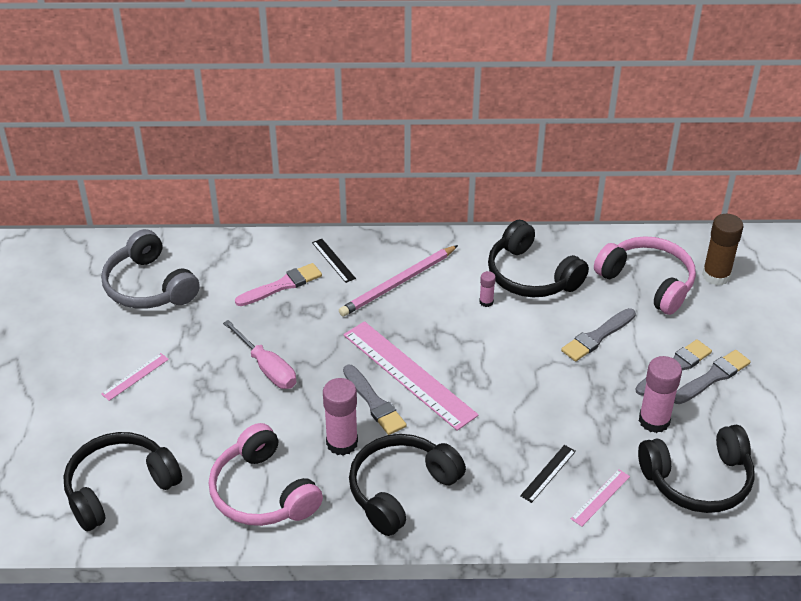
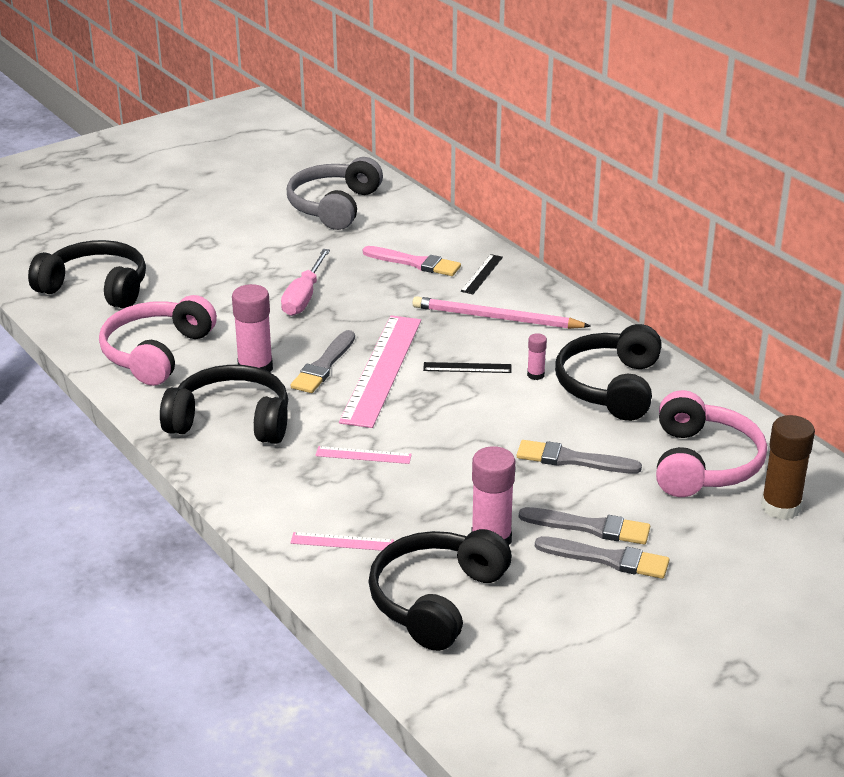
camera: 55 degrees right, 10 degrees down
pink ruler [101,353,169,401] -> pink ruler moved to [315,446,412,464]
black ruler [520,445,576,503] -> black ruler moved to [423,362,512,373]
black headphones [638,425,755,513] -> black headphones turned 75 degrees clockwise [368,529,512,651]

